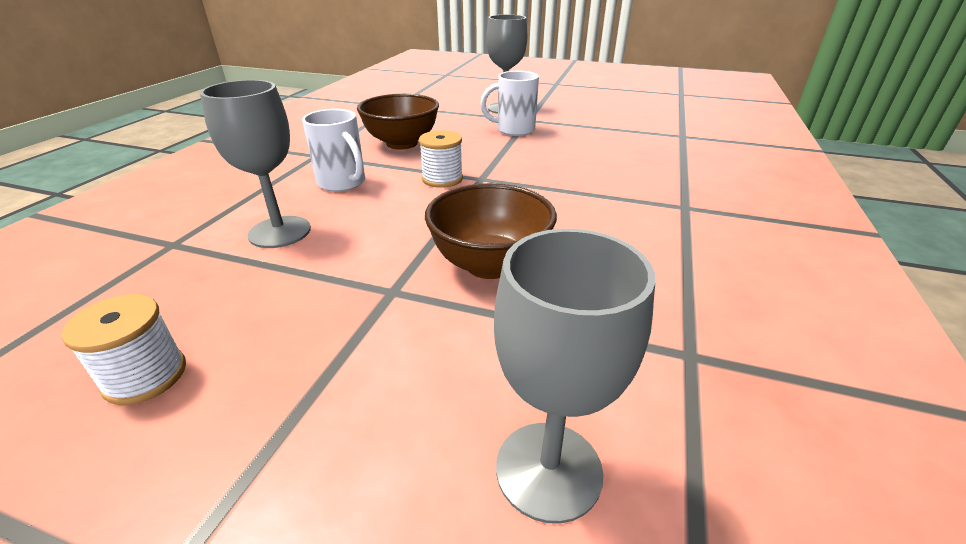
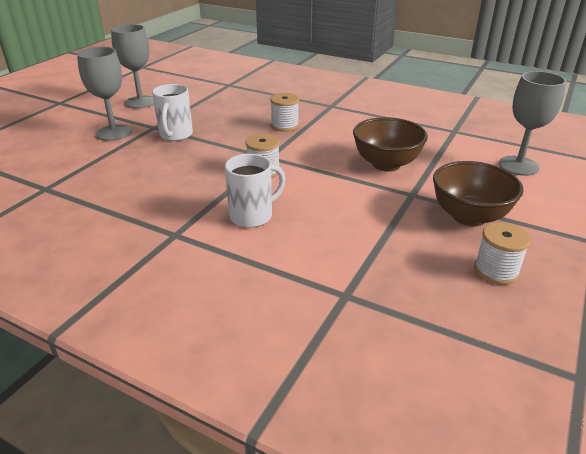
camera: 80 degrees left, 0 degrees up
grey goblet [200,80,311,248] -> grey goblet moved to [111,24,154,109]
brown bowl [357,94,439,150] -> brown bowl moved to [433,161,524,226]
none -> white spool [270,93,299,132]

